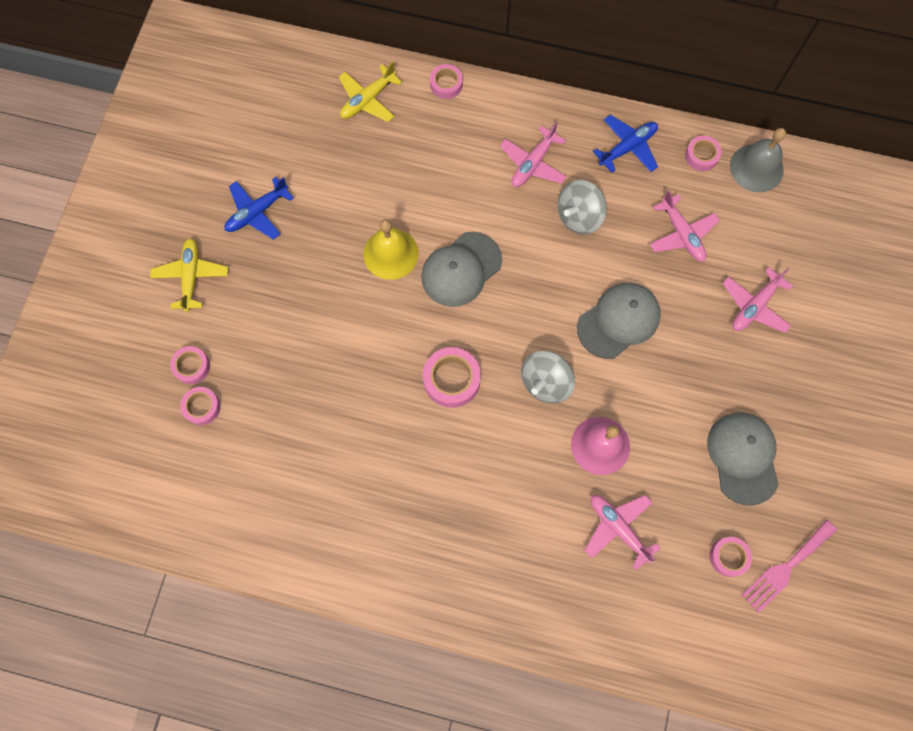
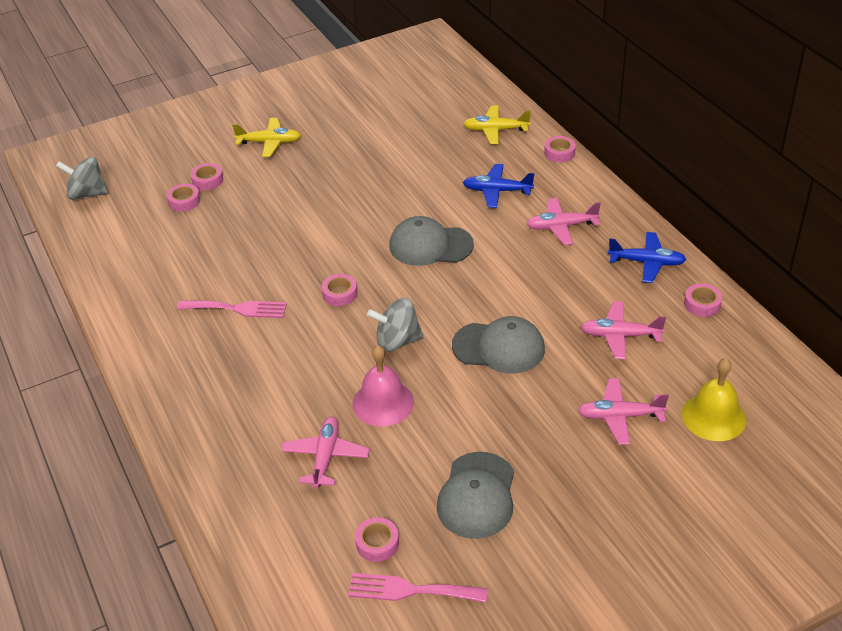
camera: 50 degrees right, 30 degrees down
yellow plane [150,238,228,312] -> yellow plane turned 45 degrees clockwise [232,118,301,157]
blue plane [225,177,294,239] -> blue plane moved to [463,164,535,208]
yellow bell [363,219,419,280] -> yellow bell moved to [682,358,746,441]
pink tape [423,347,481,408] -> pink tape [322,274,358,306], size x0.63
grey spinning top [558,180,607,235] -> grey spinning top moved to [56,157,108,200]
pink plane [650,190,720,262] -> pink plane turned 75 degrees clockwise [581,301,666,359]
grey cap [707,412,779,506] -> grey cap turned 150 degrees clockwise [437,452,514,539]
grey bell [730,128,786,192] -> none
none -> pink fork [177,301,287,318]

